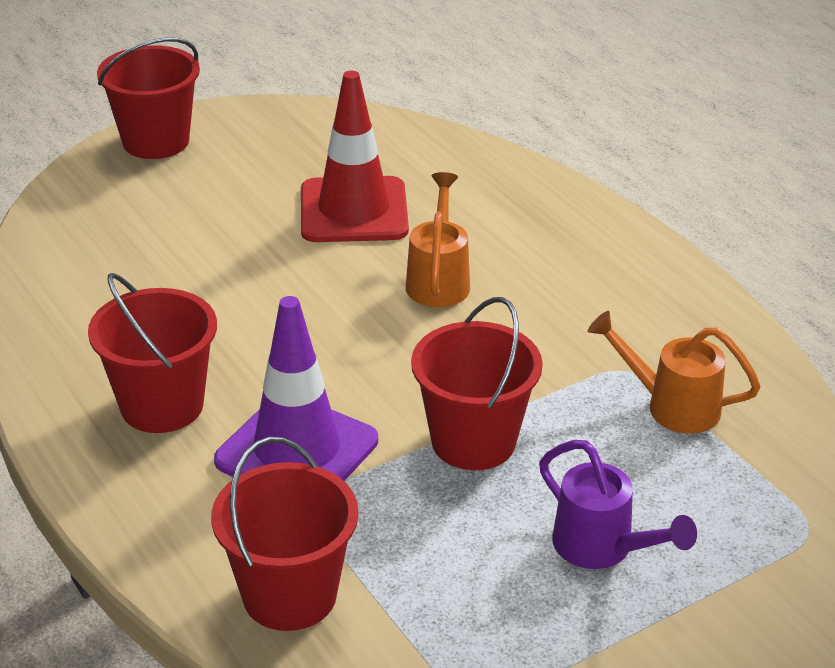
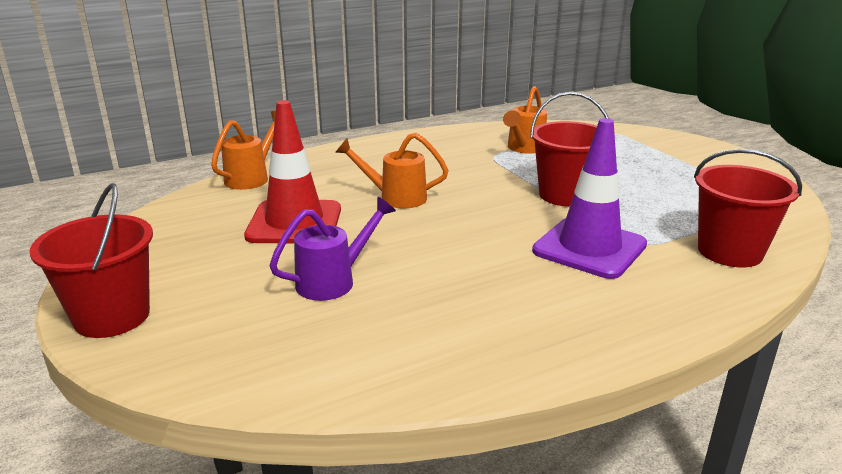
camera: 85 degrees left, 10 degrees down
red bucket [88,273,217,433] -> none
purple watering can [539,440,697,569] -> purple watering can moved to [269,197,396,301]
none -> orange watering can [211,111,276,190]

